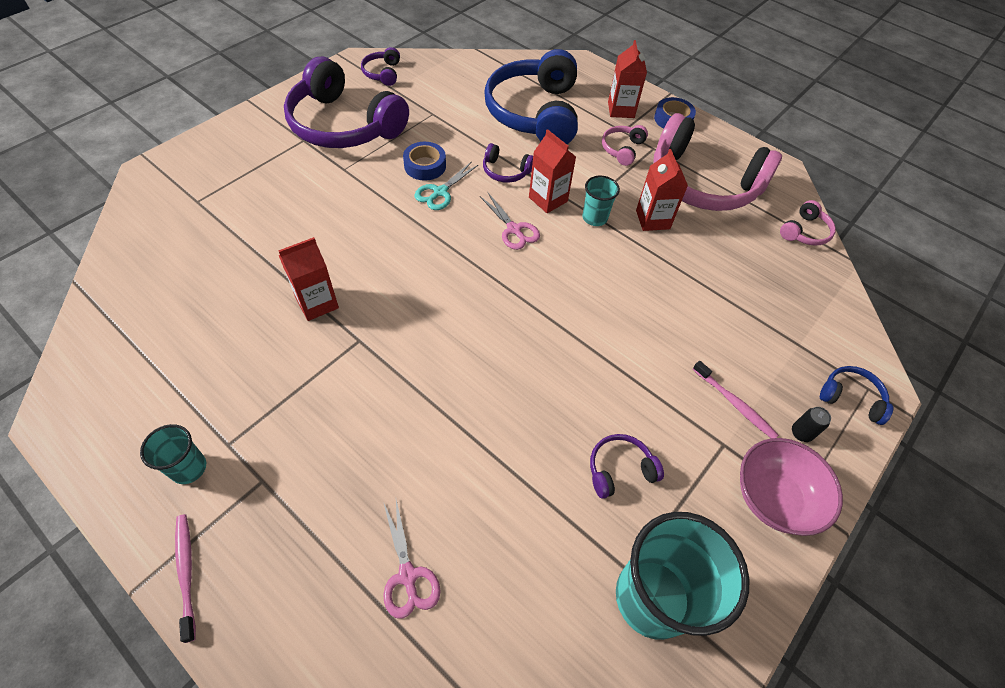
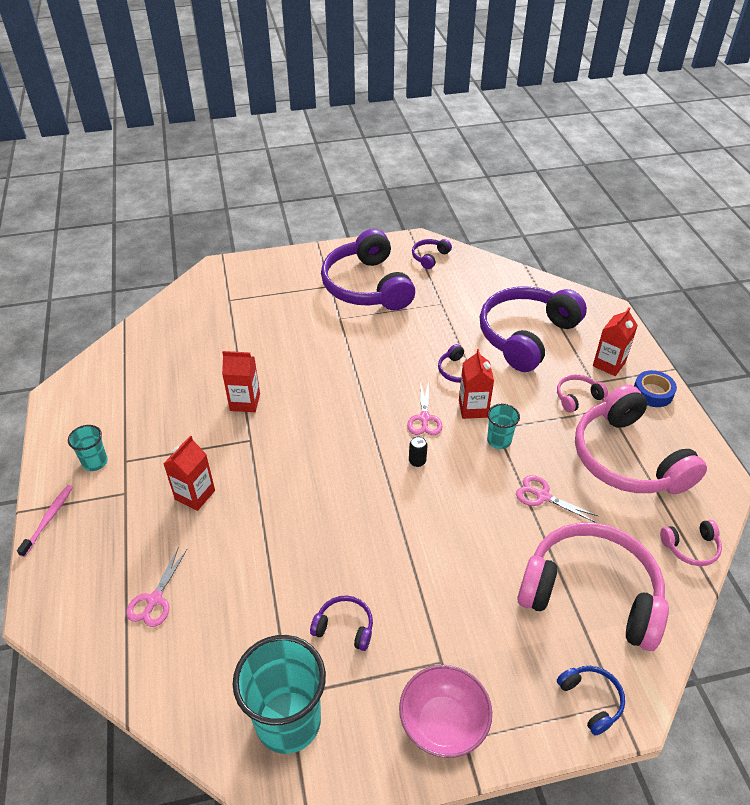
camera: 40 degrees right, 10 degrees down
blue tape [403,142,446,181] -> none
turquoise scissors [414,161,479,210] -> none
blue headphones [484,49,578,144] -> purple headphones [480,286,587,372]
red carton [636,149,688,231] -> red carton moved to [163,436,215,511]
pink toothbrush [693,361,779,438] -> none
black can [792,407,831,442] -> black can moved to [409,436,428,467]
none -> pink scissors [516,475,598,522]
none -> pink headphones [517,523,669,651]

